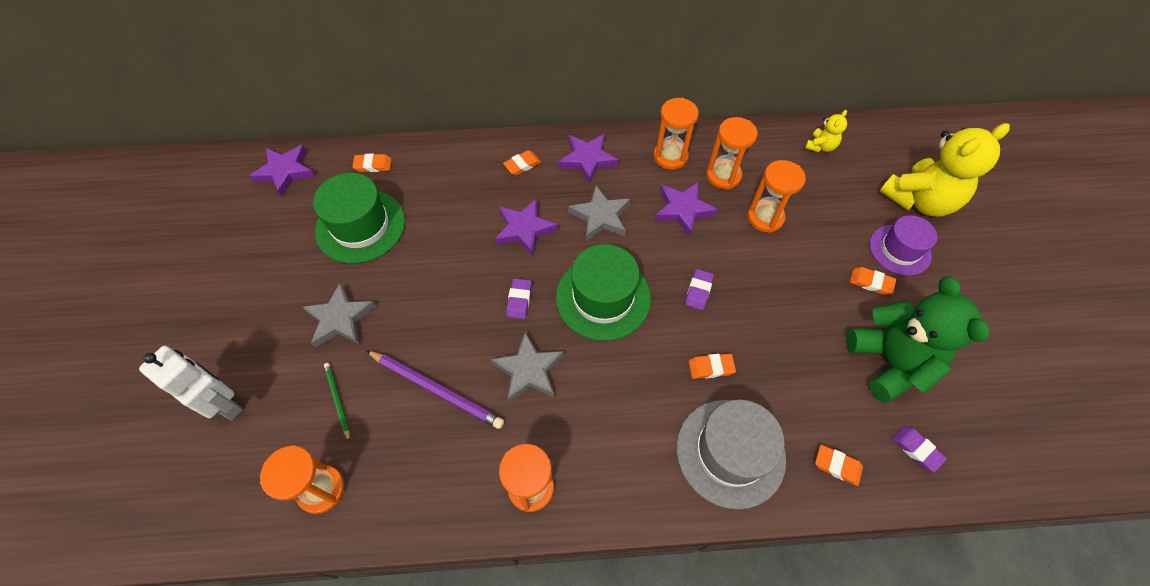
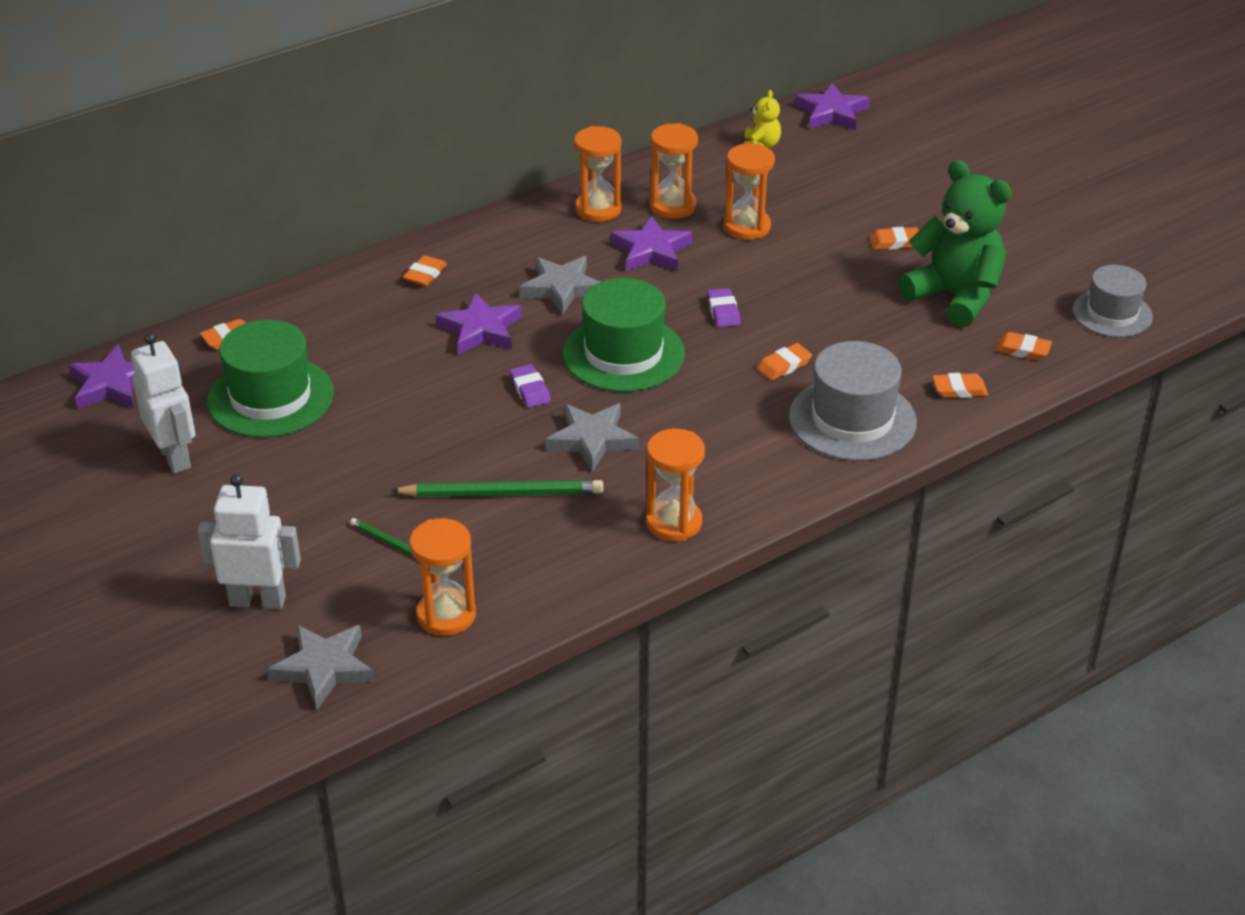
camera: 30 degrees left, 20 degrees down
grey star [303,283,376,348] -> grey star moved to [267,624,375,709]
purple pencil [366,350,504,429] -> green pencil [390,480,603,497]
purple star [558,134,619,184] -> purple star moved to [795,83,870,130]
purple hat [869,215,937,276] -> none
yellow teddy bear [879,123,1010,217] -> none
purple eraser [892,426,947,472] -> orange eraser [995,332,1052,360]
none -> white robot [131,333,195,474]
none -> grey hat [1073,265,1153,337]

